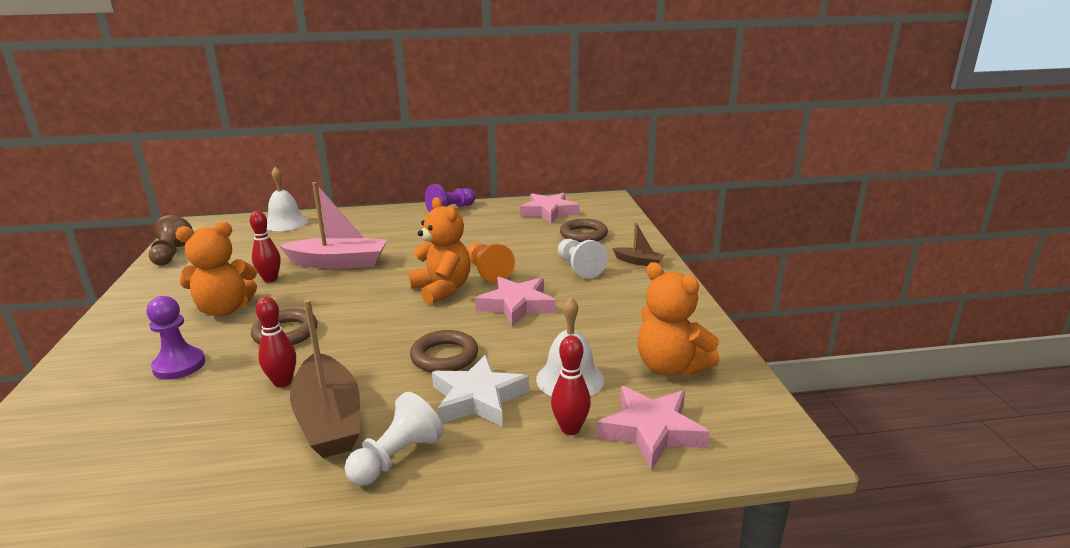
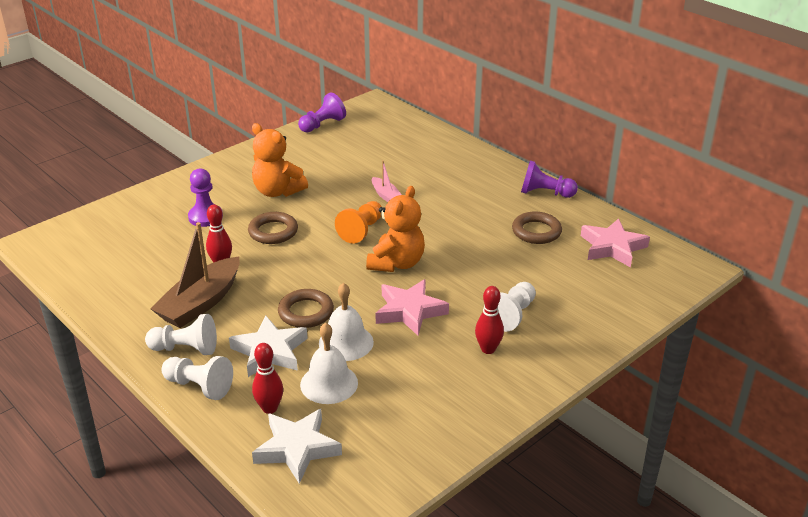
camera: 55 degrees right, 10 degrees up
brown pawn [149,215,193,265] -> purple pawn [298,92,346,133]
red bowling pin [250,211,281,282] -> red bowling pin moved to [475,286,504,354]
white bell [267,167,308,231] -> white bell moved to [319,283,374,361]
pink boat [279,182,387,269] -> pink boat [372,160,402,202], size x0.49
orange pawn [467,243,515,283] -> orange pawn moved to [335,201,382,244]
brown ring [560,219,608,243] -> brown ring moved to [512,212,562,244]
pink star [597,386,710,470] -> white star [252,409,342,484]
brown boat [612,222,665,266] -> none
orange teddy bear [637,262,720,376] -> none
none -> white pawn [161,356,233,400]

